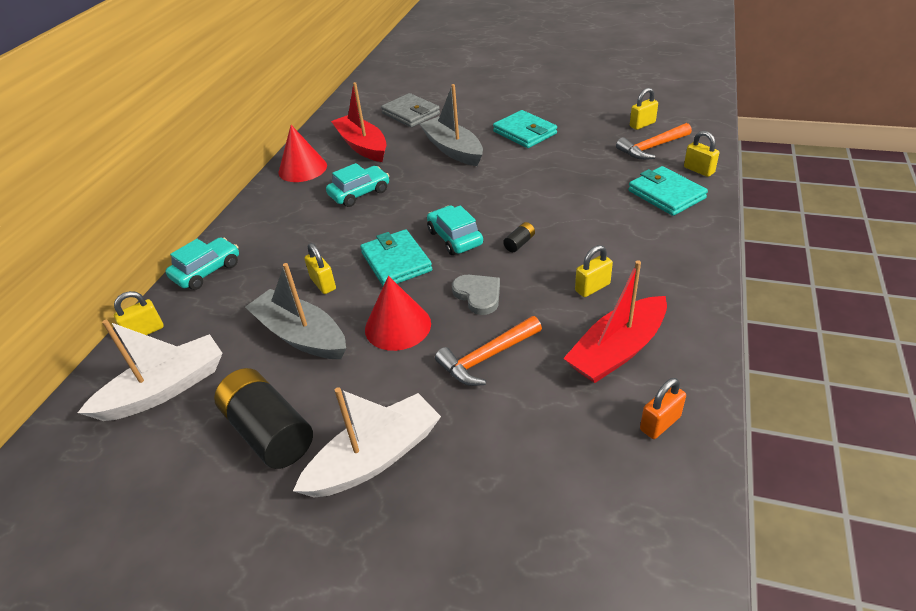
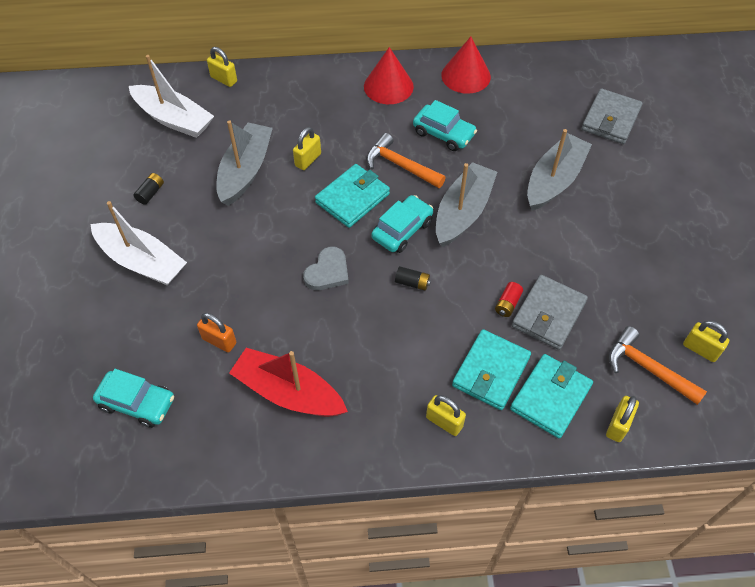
camera: 65 degrees right, 15 degrees up
turquoise car [166,237,239,290] -> turquoise car moved to [93,369,174,428]
black battery [214,368,313,469] -> black battery [134,173,164,205], size x0.42
red boat [331,82,387,162] -> none
red cone [365,276,431,351] -> red cone moved to [364,47,414,104]
orange hammer [435,316,542,386] -> orange hammer moved to [367,133,446,188]
turquoise wallet [493,110,557,148] -> turquoise wallet moved to [452,329,531,410]
yellow padlock [575,245,613,297] -> yellow padlock moved to [426,395,466,436]
orange padlock [640,378,686,439] -> orange padlock moved to [197,313,236,352]
none -> grey boat [436,162,497,247]
none -> red battery [495,282,523,317]
none -> grey wallet [512,275,588,350]

